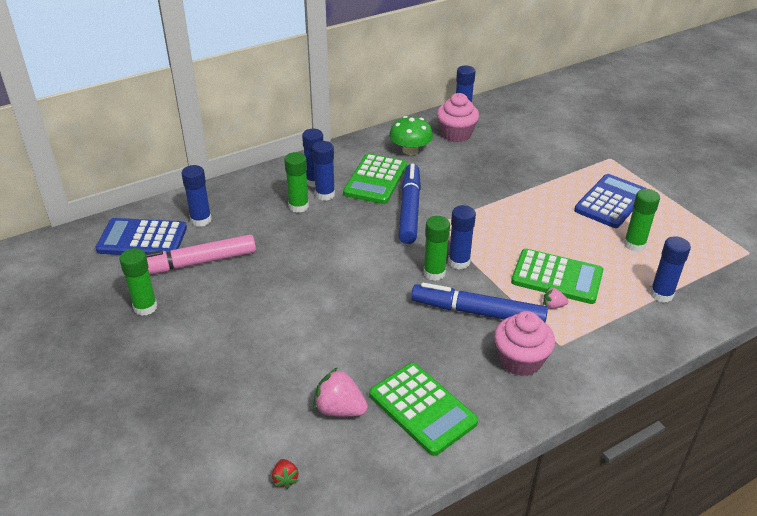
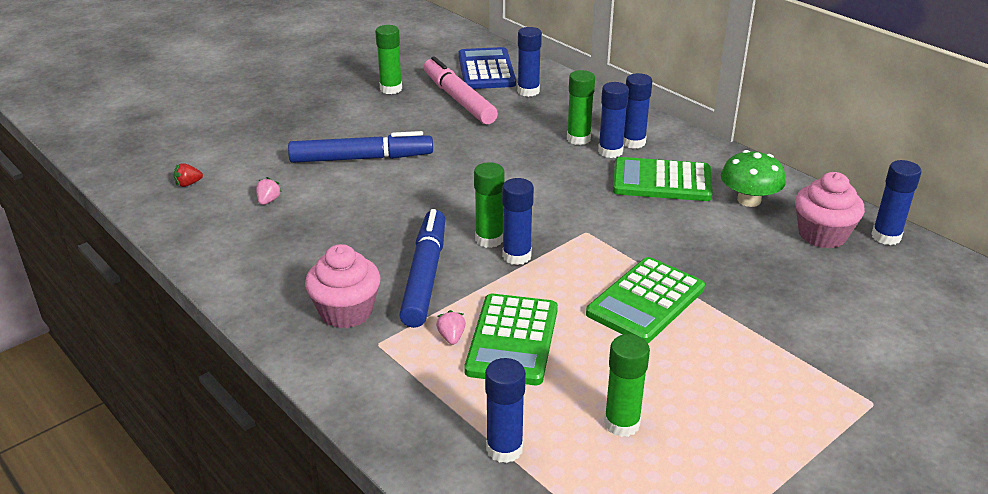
camera: 80 degrees right, 5 degrees down
pink strawberry [313,367,368,417] -> pink strawberry [256,177,282,205], size x0.53
green calculator [369,363,478,456] -> green calculator moved to [586,257,705,343]
blue marker [398,163,421,244] -> blue marker moved to [288,131,433,163]
blue calculator [574,174,646,228] -> none

